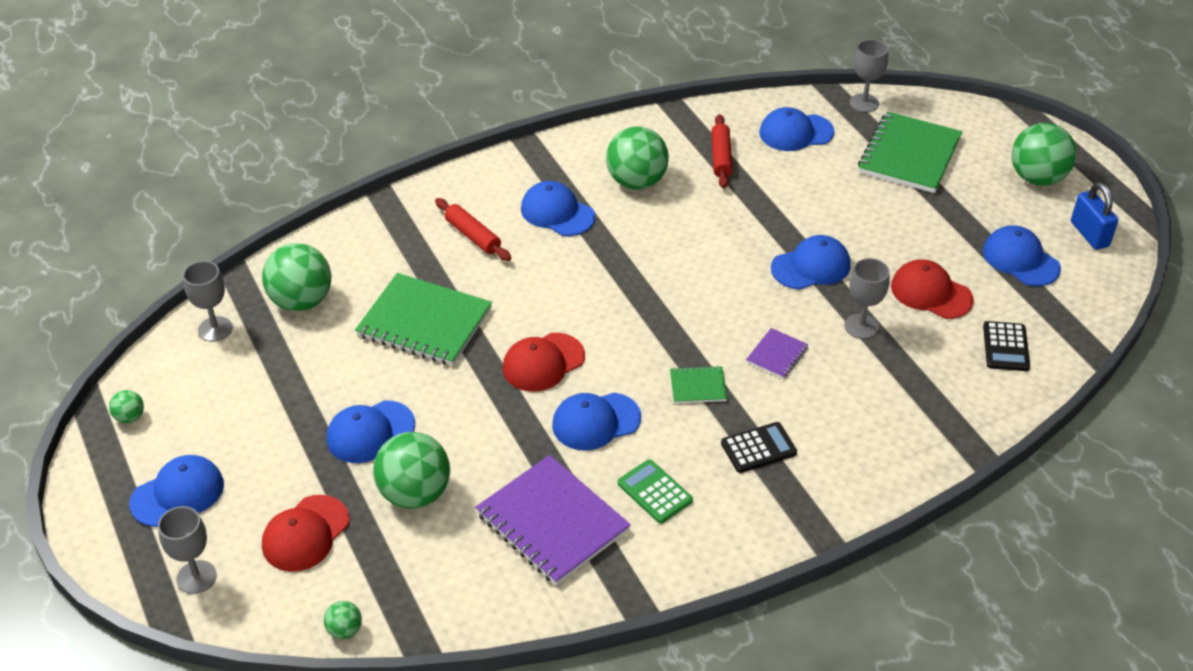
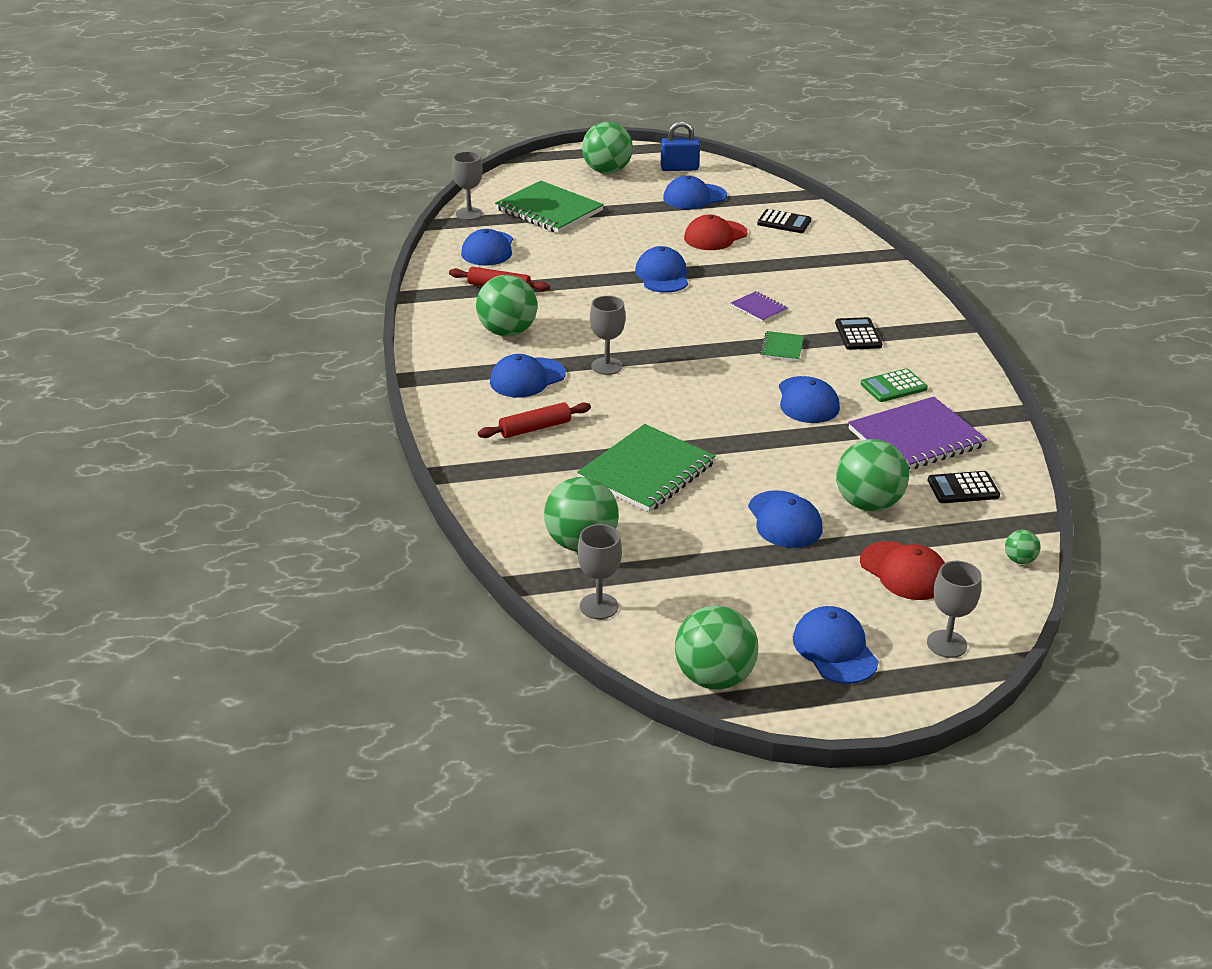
camera: 75 degrees left, 10 degrees down
green ball [109,390,144,423] -> green ball [675,606,758,690], size x2.18
red cap [503,333,585,392] -> none
grey goblet [844,258,890,339] -> grey goblet moved to [590,296,626,375]
none -> black calculator [928,471,1000,503]

